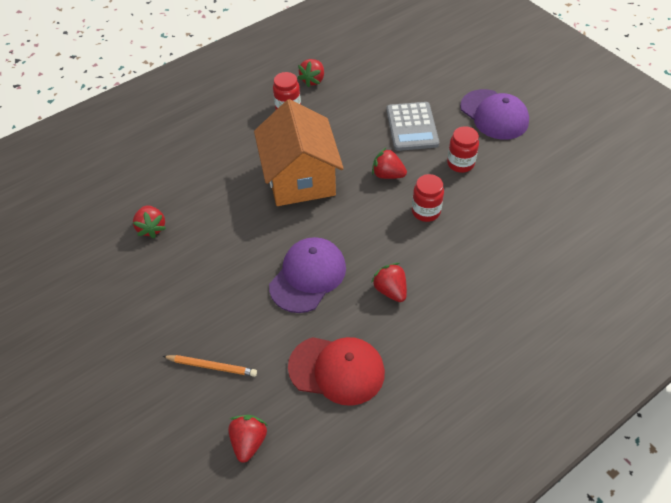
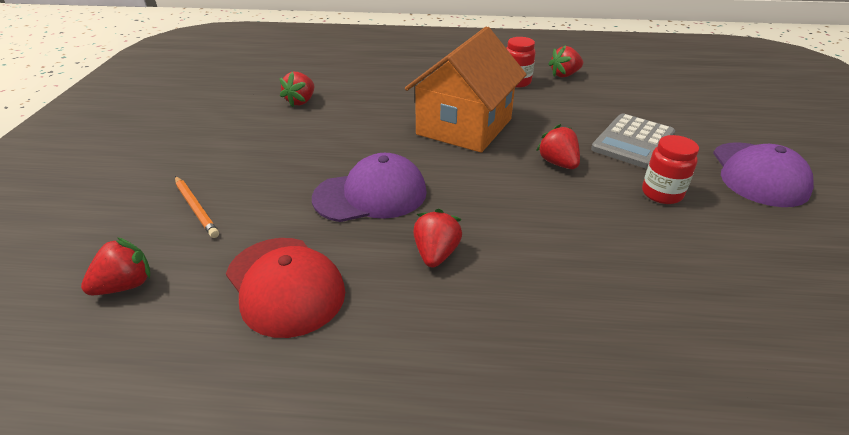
camera: 40 degrees right, 15 degrees down
red jar [412,174,444,222] -> none

